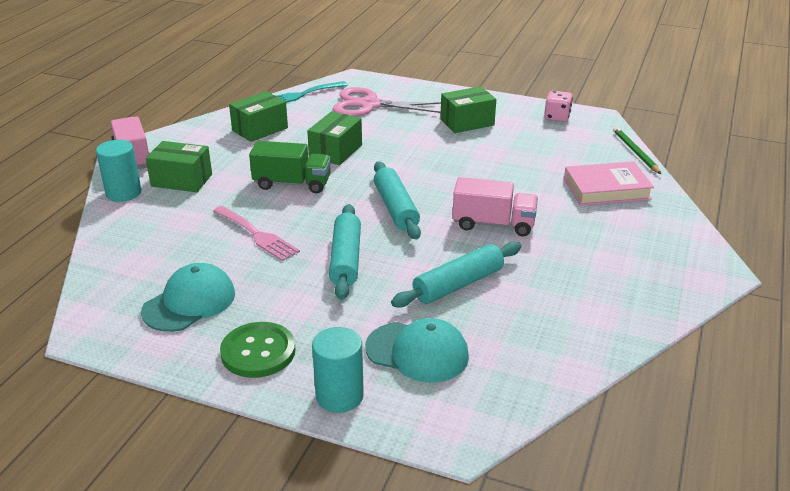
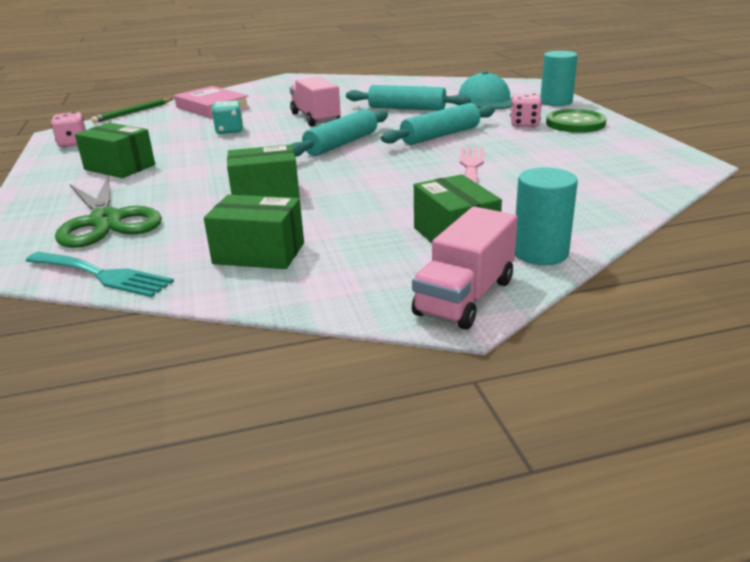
camera: 125 degrees left, 5 degrees down
turquoise cap [141,263,235,332] -> none
green truck [249,141,331,193] -> none
pink scissors [333,87,441,116] -> green scissors [55,176,162,248]
none -> turquoise dice [212,100,243,134]
none -> pink dice [510,93,542,127]

